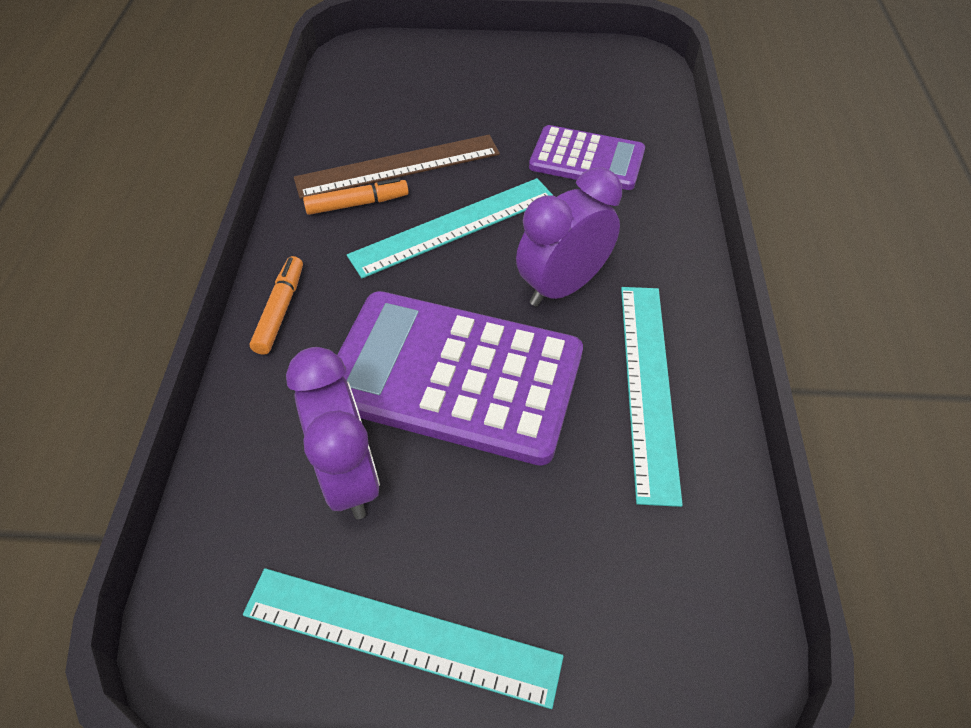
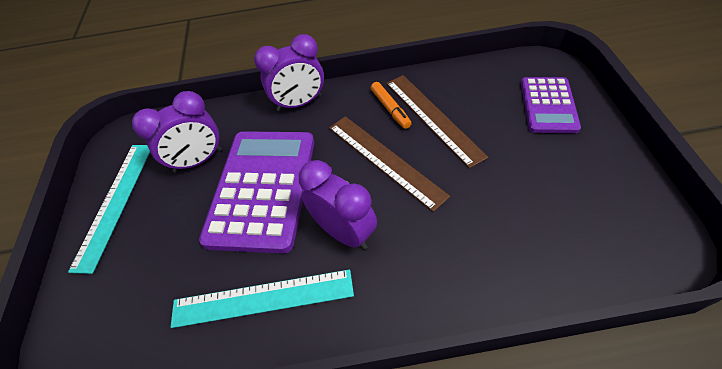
camera: 85 degrees right, 0 degrees up
orange marker [250,256,303,355] -> purple clock [254,34,324,111]
turquoise ruler [347,178,554,278] -> brown ruler [329,116,450,212]
purple calculator [529,125,645,190] -> purple calculator moved to [521,77,581,133]

